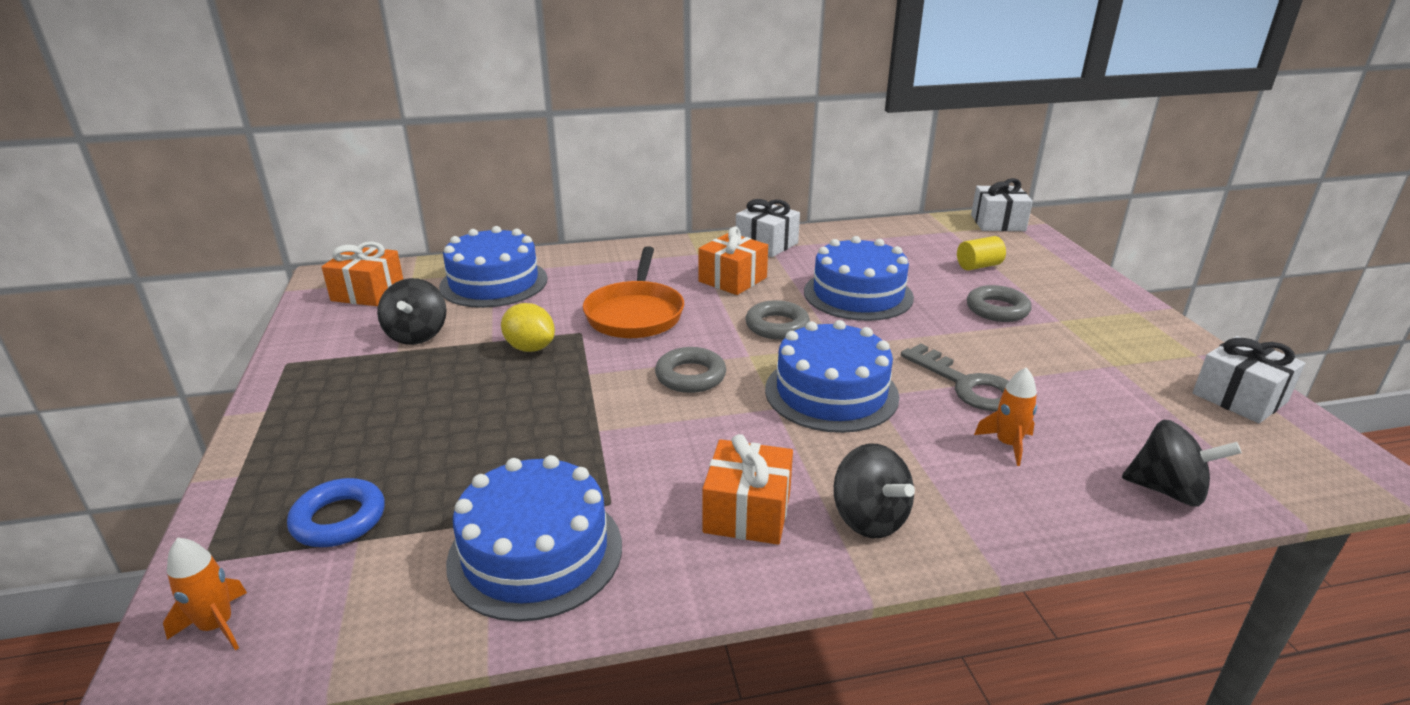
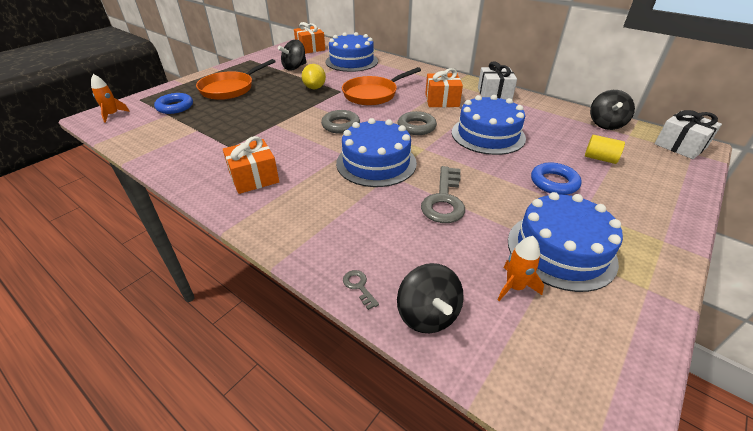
camera: 50 degrees right, 10 degrees up
blue cake [446,455,622,622] -> blue cake moved to [508,192,623,292]
black spinning top [834,444,915,538] -> black spinning top moved to [590,90,635,130]
grey ring [967,285,1032,322] -> blue ring [531,162,581,195]
orange rocket [974,367,1037,466] -> orange rocket moved to [498,236,544,301]
white gift [1192,336,1305,423] -> none
none -> orange pan [196,59,276,100]
none -> grey key [343,270,379,310]

